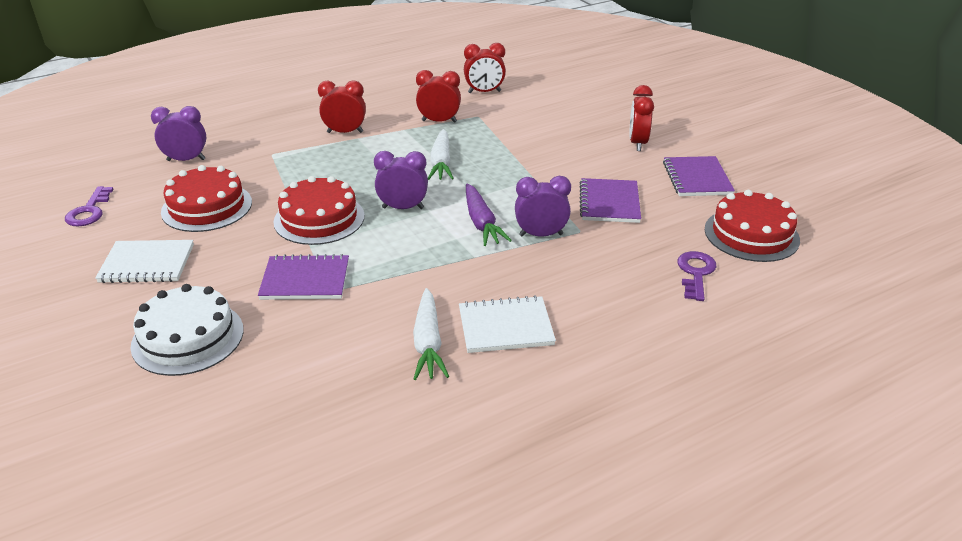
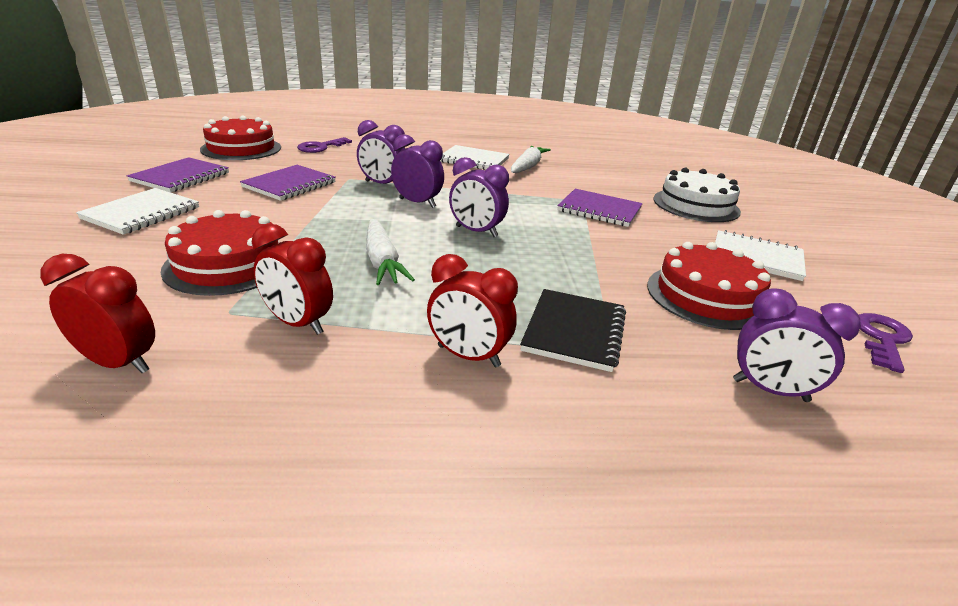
camera: 155 degrees left, 5 degrees down
red cake [273,176,365,245] -> red cake moved to [161,210,279,296]
white carrot [428,129,454,180] -> white carrot turned 135 degrees clockwise [366,219,415,285]
purple carrot [466,183,512,246] -> purple clock [391,134,444,208]
red clock [629,85,654,151] -> white notebook [76,188,199,235]
none -> black notebook [520,289,626,372]

